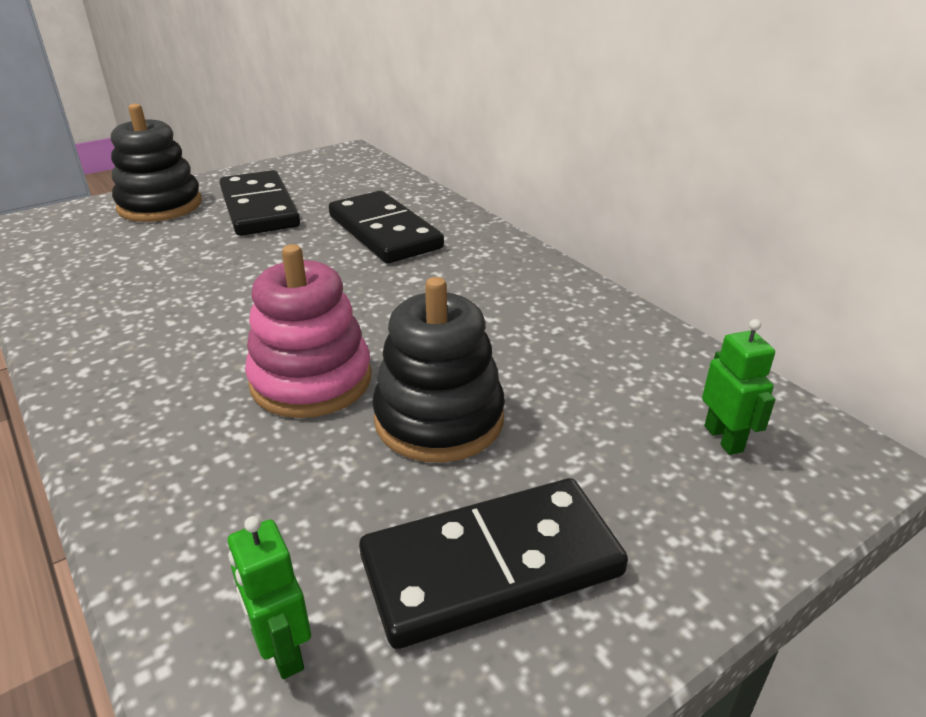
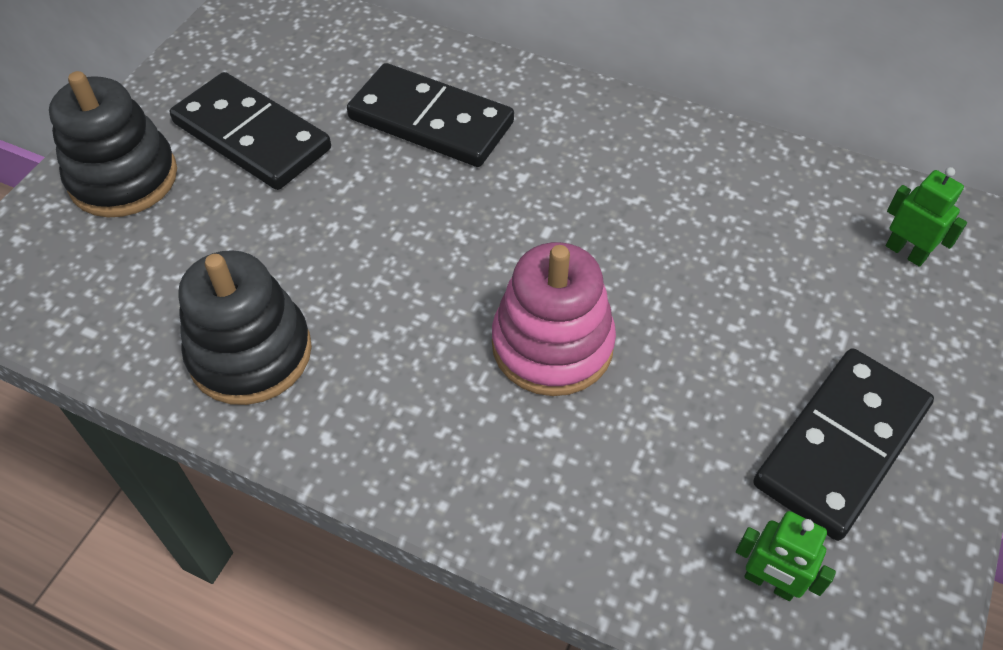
camera: 30 degrees left, 20 degrees up
black stacking toy [372,277,505,463] -> black stacking toy moved to [178,250,312,405]

